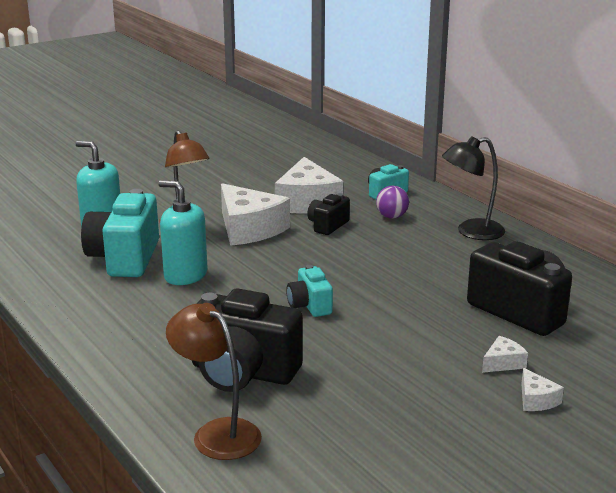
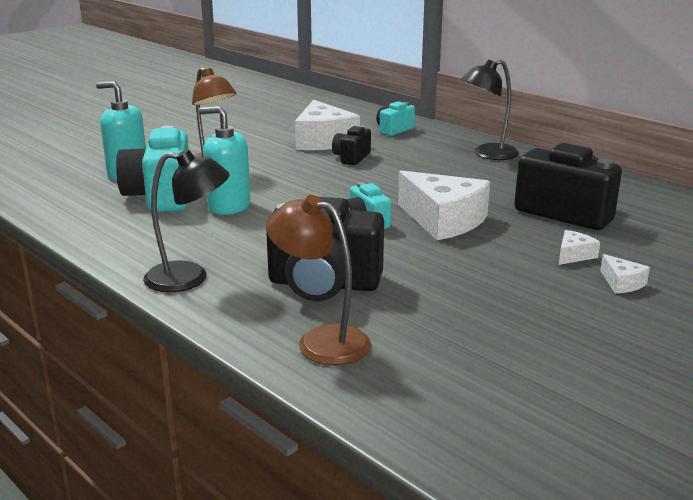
camera: 10 degrees left, 0 degrees up
white cheese [221,183,290,246] -> white cheese moved to [398,171,490,240]
purple ball [376,186,409,218] -> none
none -> black lamp [143,149,230,292]

